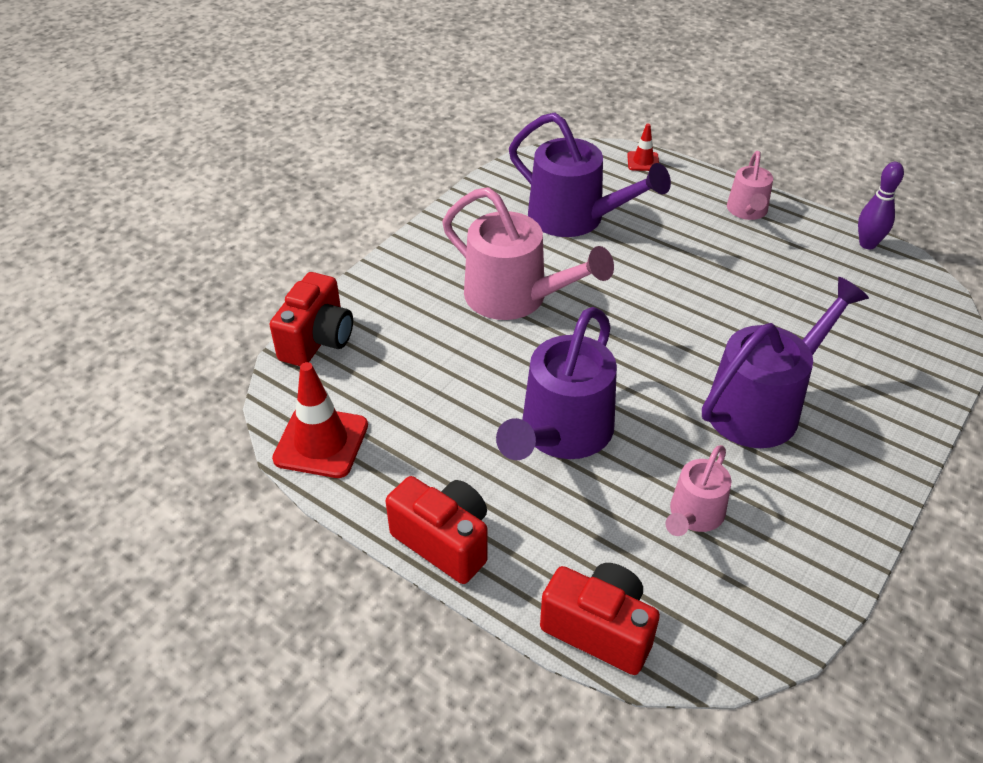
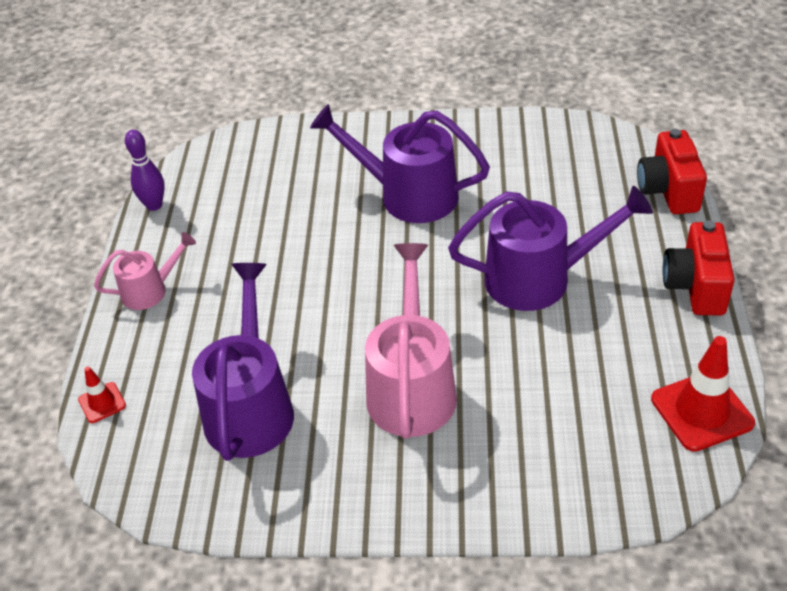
camera: 120 degrees left, 0 degrees up
red camera [270,272,353,366] -> none
pink watering can [666,445,731,536] -> none

